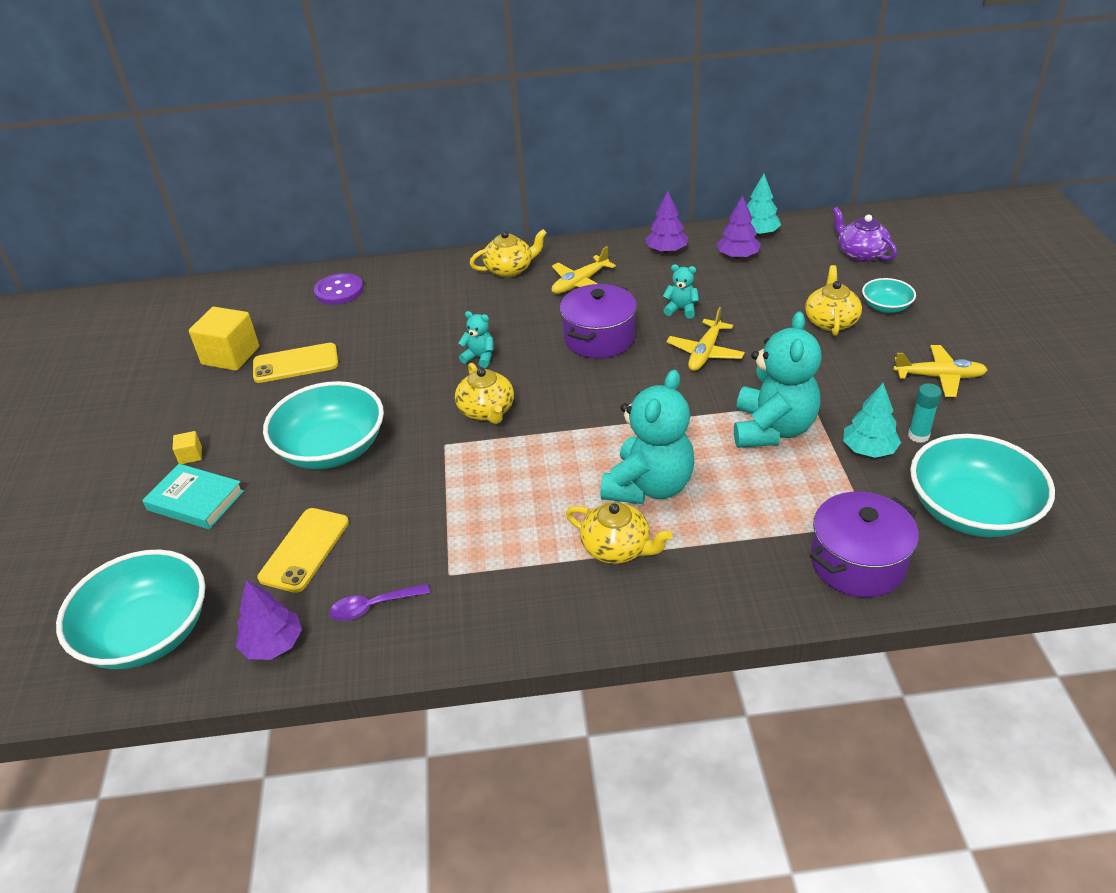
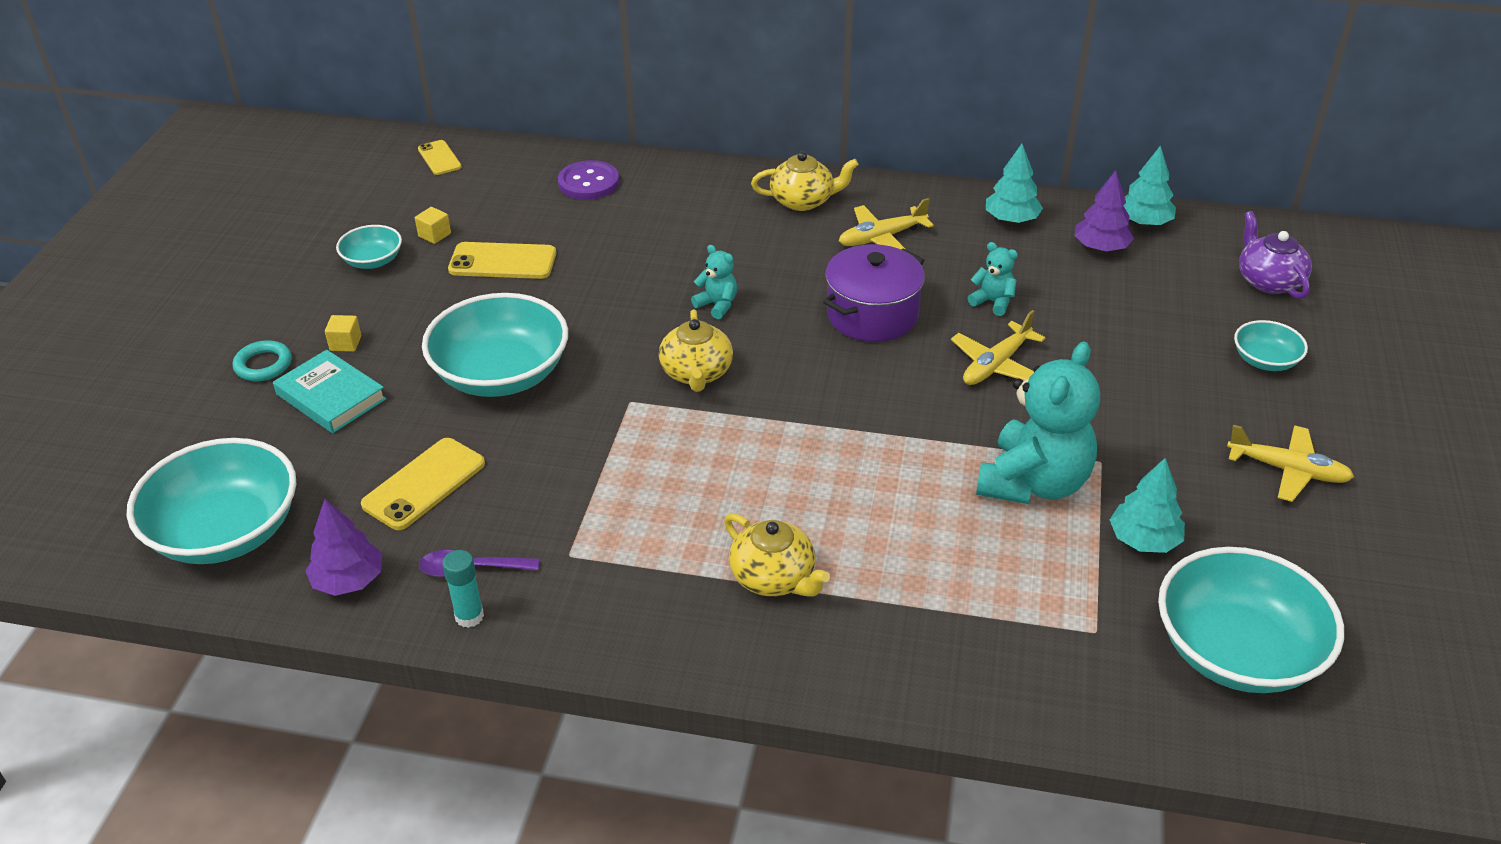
camera: 15 degrees right, 0 degrees up
yellow cube [189,307,259,371] -> yellow cube [415,207,451,244], size x0.45
turquoise teddy bear [601,370,694,504] -> none
purple tree [645,191,688,253] -> turquoise tree [986,144,1043,223]
yellow teapot [805,265,862,336] -> none
purple pot [810,492,919,597] -> none
turquoise glue stick [908,383,942,443] -> turquoise glue stick moved to [442,550,484,628]
none -> turquoise ring [233,340,292,381]
none -> turquoise bowl [336,225,402,269]
none -> yellow phone [418,140,462,175]

